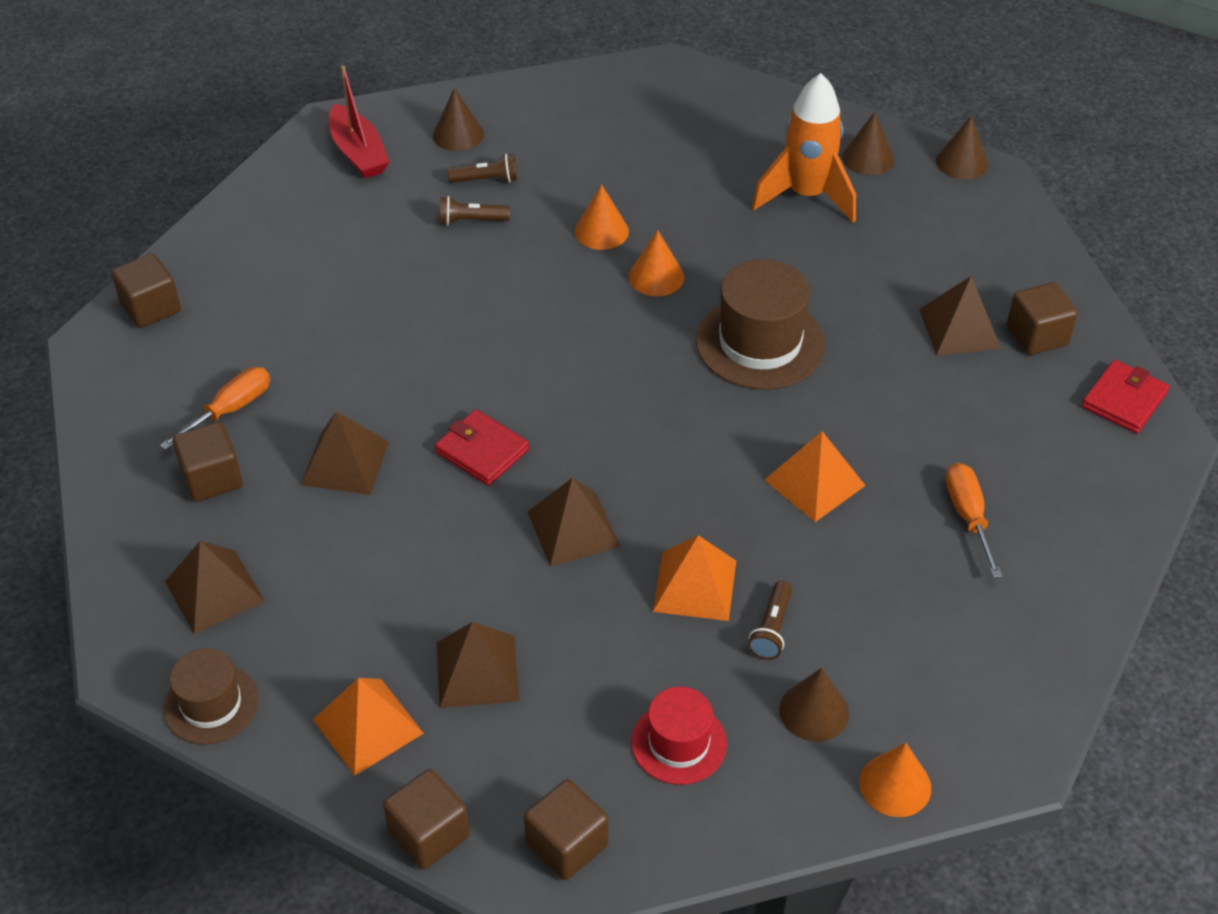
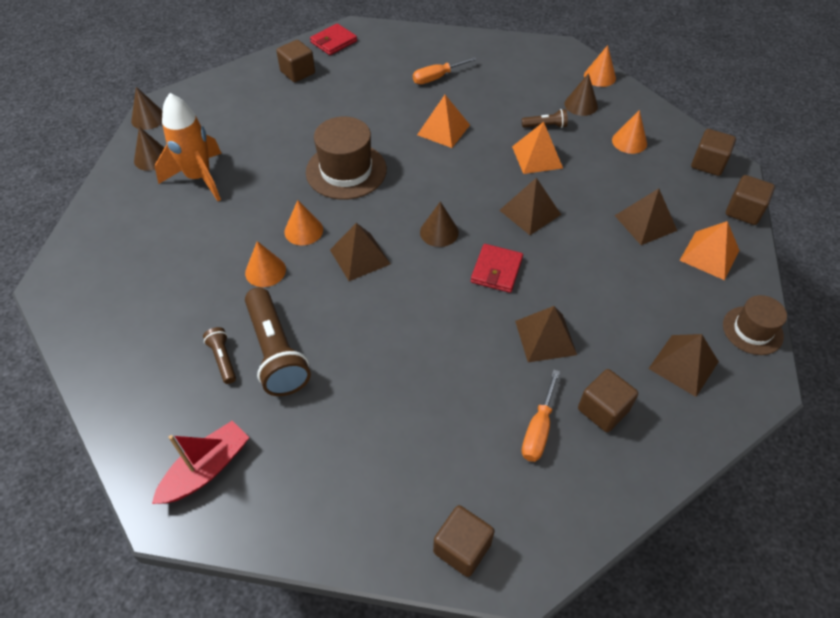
camera: 110 degrees left, 5 degrees up
orange screwdriver [159,367,270,450] -> orange screwdriver turned 90 degrees counterclockwise [522,369,560,462]
brown cone [433,88,484,151] -> brown cone moved to [420,202,459,247]
brown flashlight [440,196,510,226] -> brown flashlight [245,287,311,396], size x2.08
red hat [631,687,727,785] -> orange cone [612,110,647,154]
brown pyramid [919,276,1001,355] -> brown pyramid moved to [330,223,391,281]
red wallet [1082,360,1169,433] -> red wallet turned 60 degrees counterclockwise [310,23,357,55]

